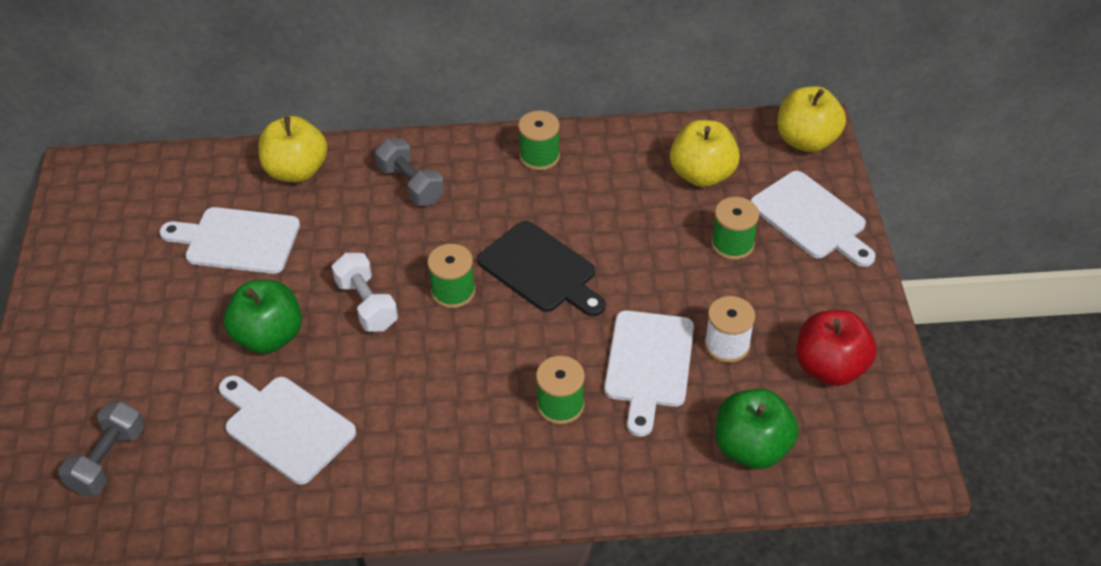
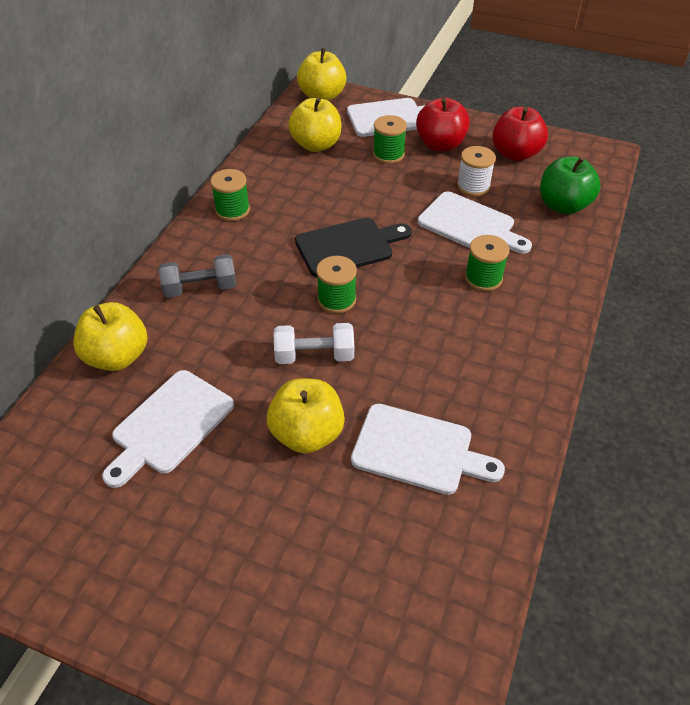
camera: 65 degrees left, 0 degrees up
grey dumbbell [58,401,144,496] -> none
white cutting board [219,375,356,485] -> white cutting board turned 135 degrees counterclockwise [351,404,505,495]
green apple [224,280,302,354] -> yellow apple [267,378,345,454]
none -> red apple [416,97,470,151]

